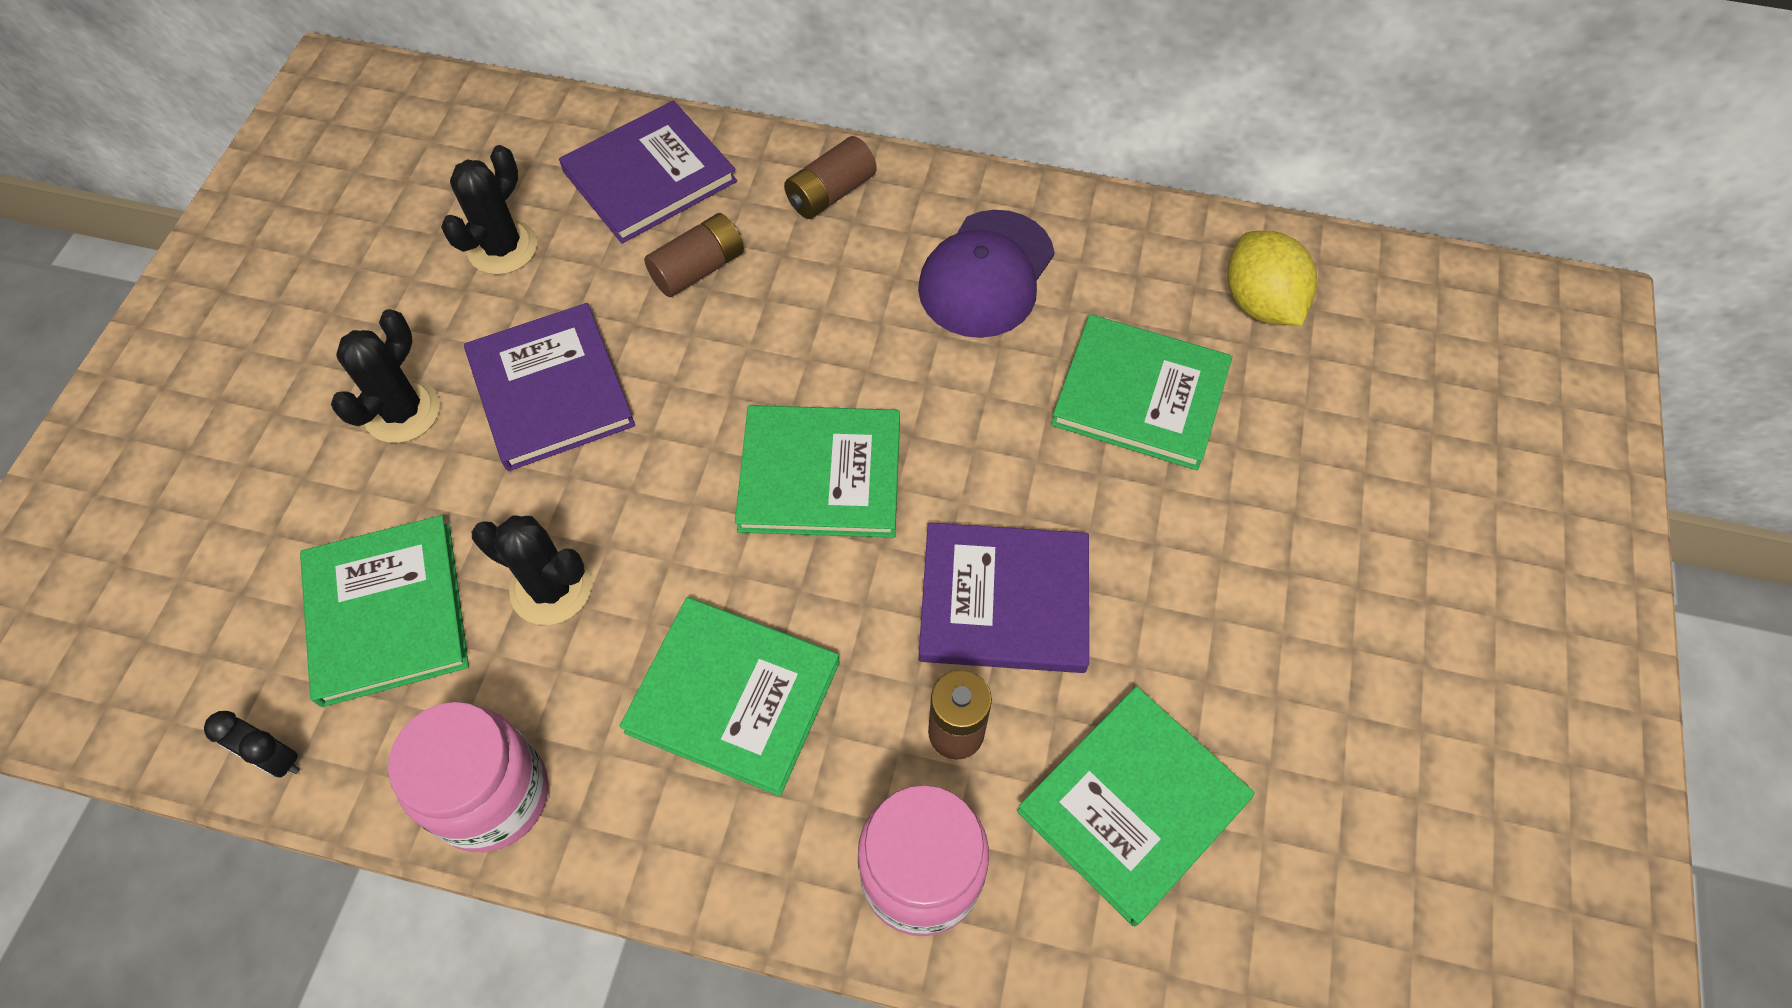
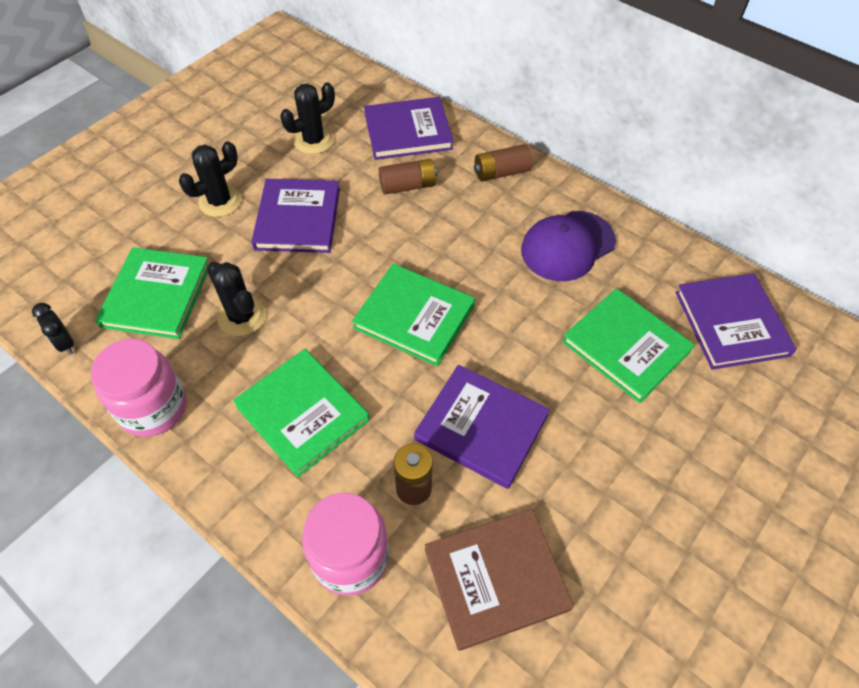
camera: 25 degrees right, 5 degrees down
green book [1017,686,1255,927] -> brown book [425,509,574,651]
yellow lemon [1228,231,1317,326] -> purple book [675,273,797,370]

